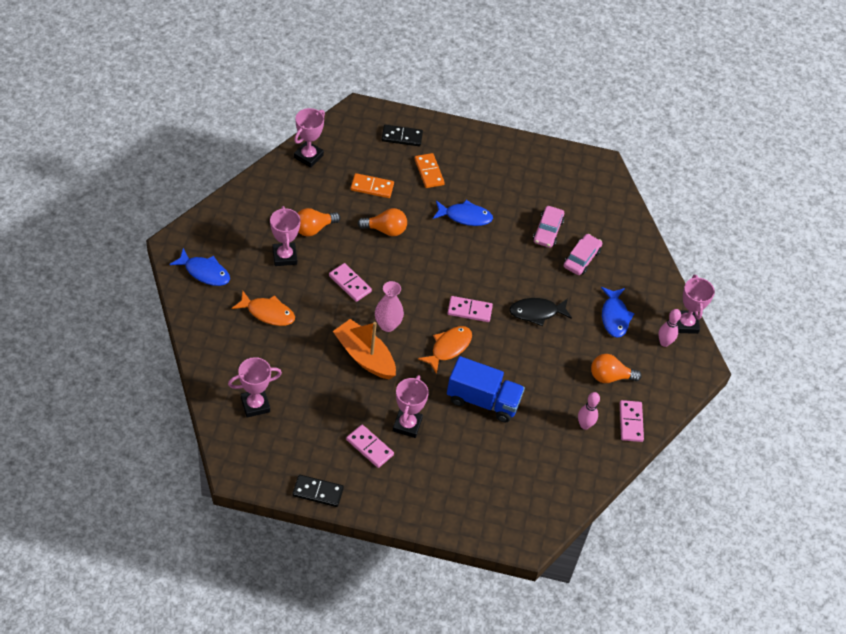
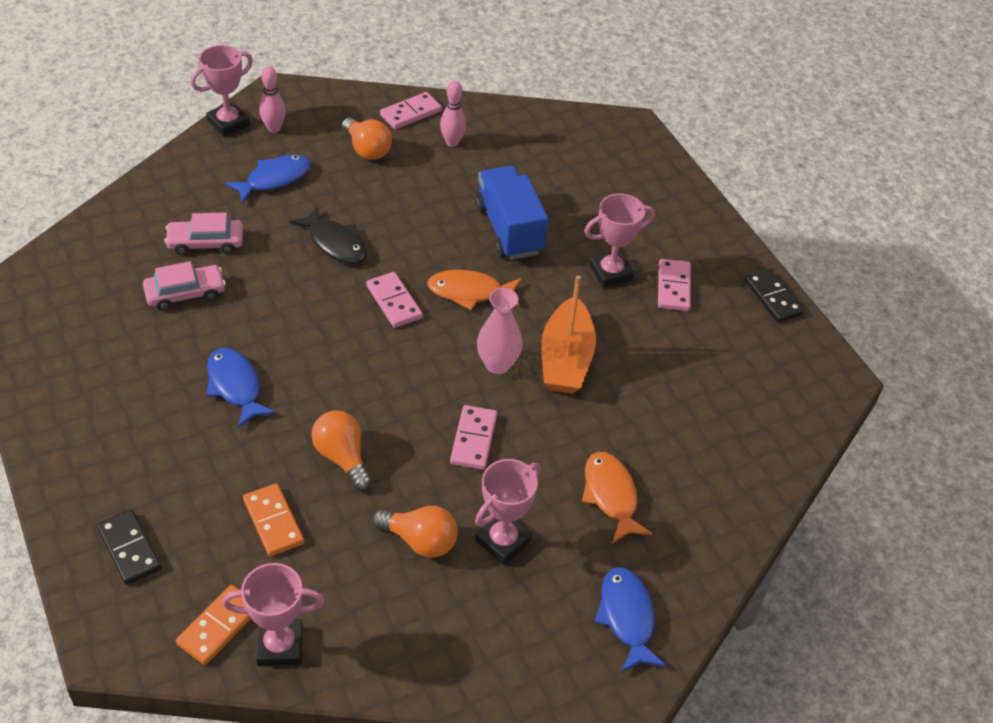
camera: 125 degrees left, 5 degrees down
pink trophy [228,357,282,418] -> none
orange domino [414,153,445,188] -> orange domino moved to [176,585,251,665]

